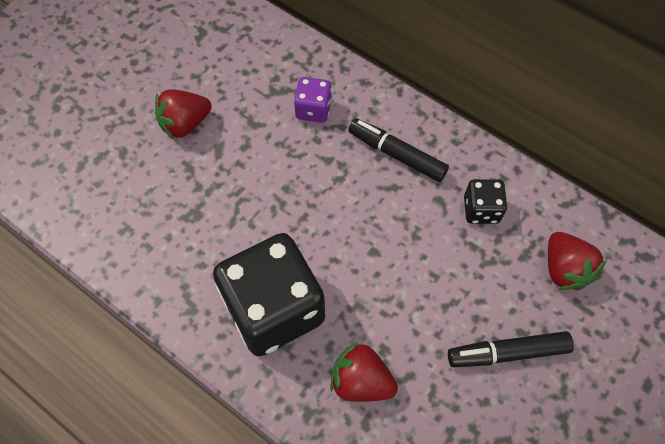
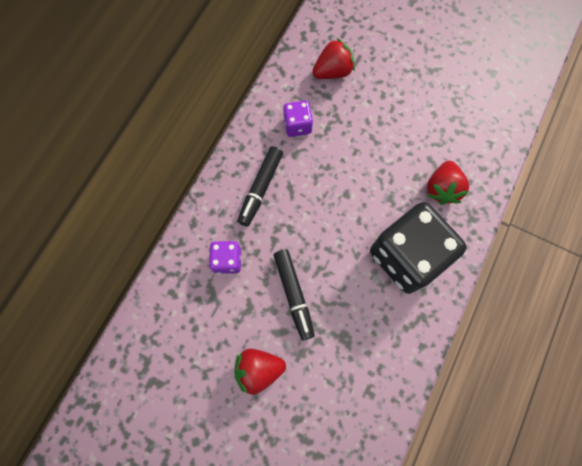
camera: 100 degrees left, 10 degrees up
red strawberry [155,89,212,139] -> red strawberry turned 120 degrees clockwise [234,349,286,395]
black marker [448,331,574,367] -> black marker moved to [274,249,315,341]
black dice [464,179,507,224] -> purple dice [283,101,313,137]

